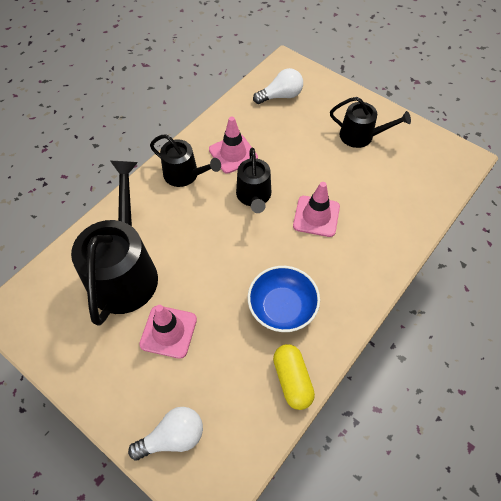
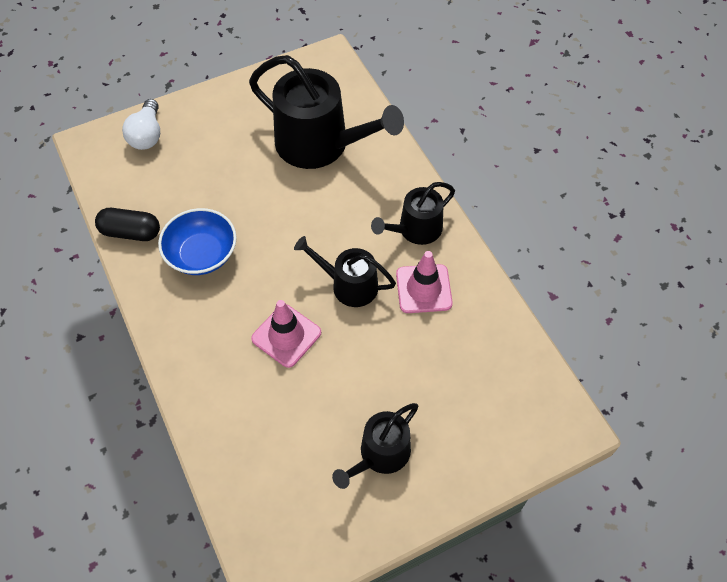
camera: 115 degrees right, 0 degrees up
pink traffic cone [139,305,197,359] -> none
white light bulb [253,68,303,104] -> none
yellow capsule [273,344,315,410] -> black capsule [95,208,160,241]

